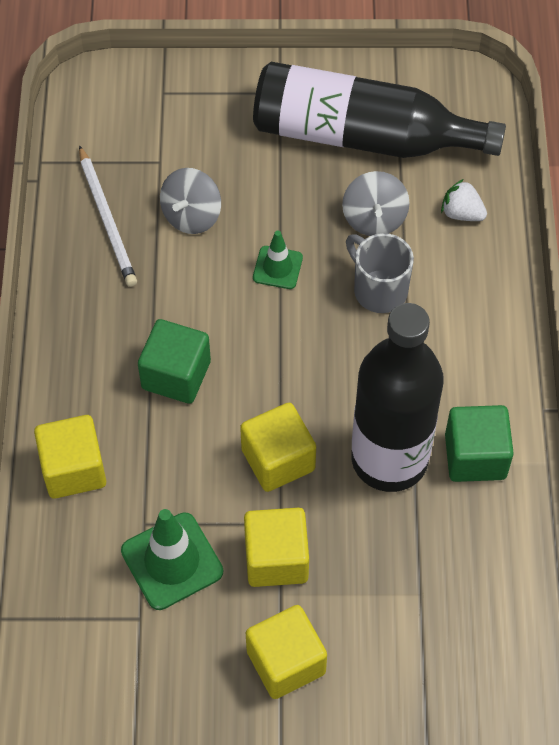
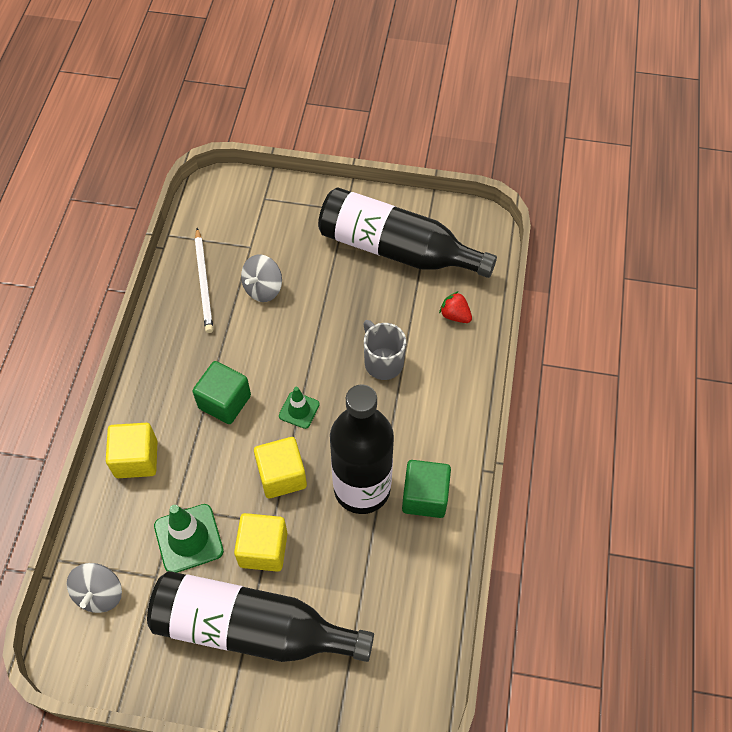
camera: 10 degrees right, 0 degrees up
yellow cube [246,605,327,699] -> black bottle [147,571,374,662]
green traffic cone [253,230,303,289] -> green traffic cone moved to [279,387,320,429]
grey spinning top [342,171,410,236] -> grey spinning top moved to [67,563,122,613]
white strawberry [441,179,487,221] -> red strawberry [439,291,472,323]

